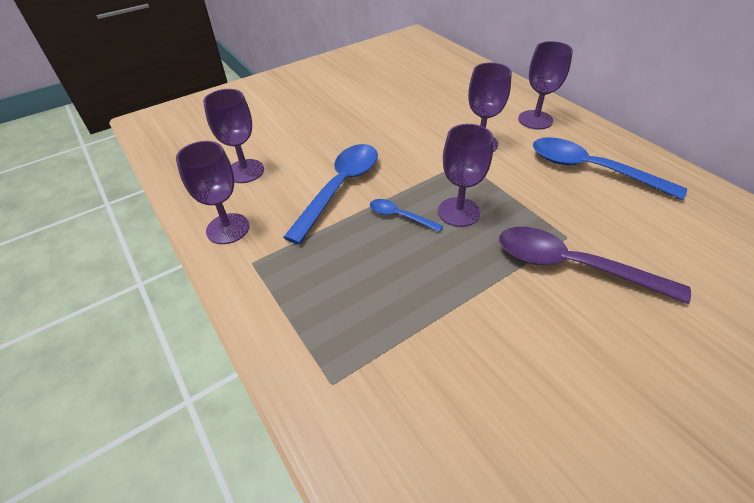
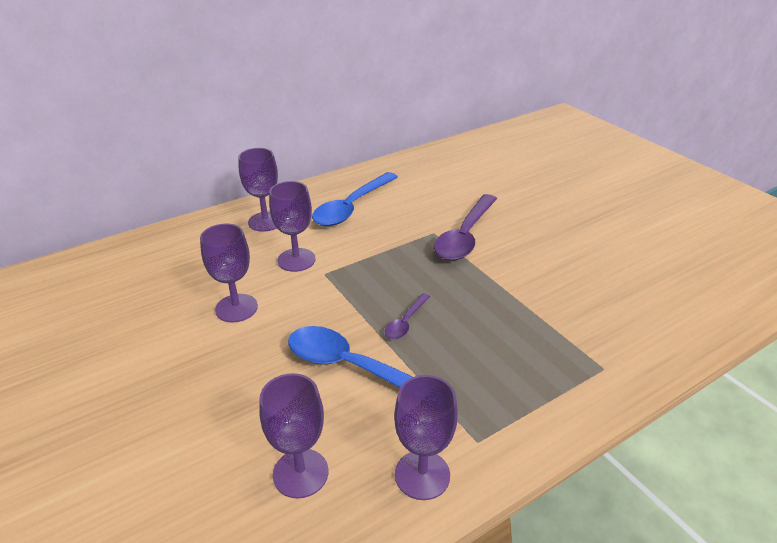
camera: 90 degrees left, 10 degrees down
blue spoon [370,199,443,232] -> purple spoon [385,293,430,339]
purple goblet [438,124,493,227] -> purple goblet moved to [200,223,258,322]

